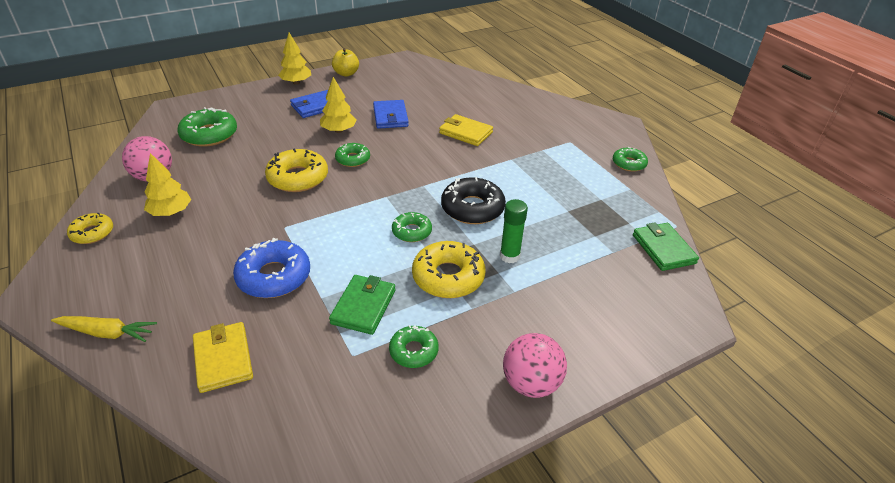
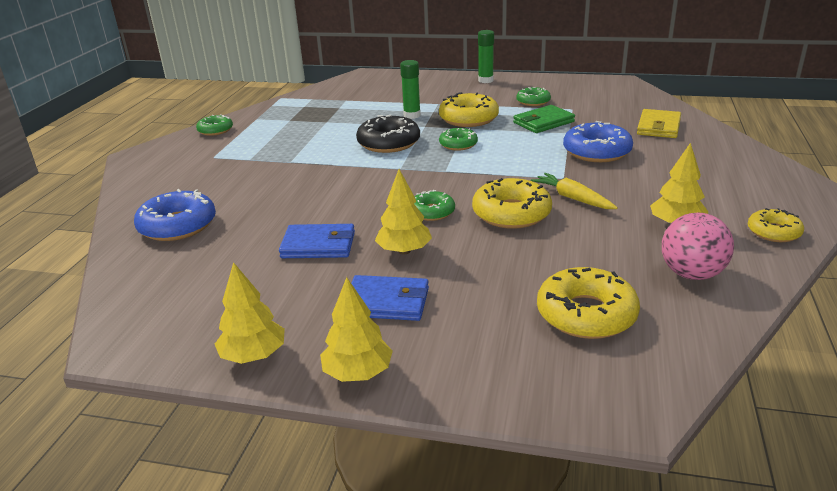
camera: 135 degrees left, 10 degrees down
yellow carrot [51,316,157,342] -> yellow carrot moved to [531,173,618,209]
green donut [177,107,237,147] -> yellow donut [537,267,640,339]
yellow apple [332,48,359,77] -> yellow tree [215,262,285,364]
blue wallet [373,100,409,129] -> blue wallet turned 60 degrees clockwise [279,224,355,258]
yellow wallet [439,114,493,146] -> none
pink ball [503,333,567,398] -> green glue stick [478,30,494,83]
green wallet [633,222,699,271] -> none
none -> blue donut [134,189,216,241]

